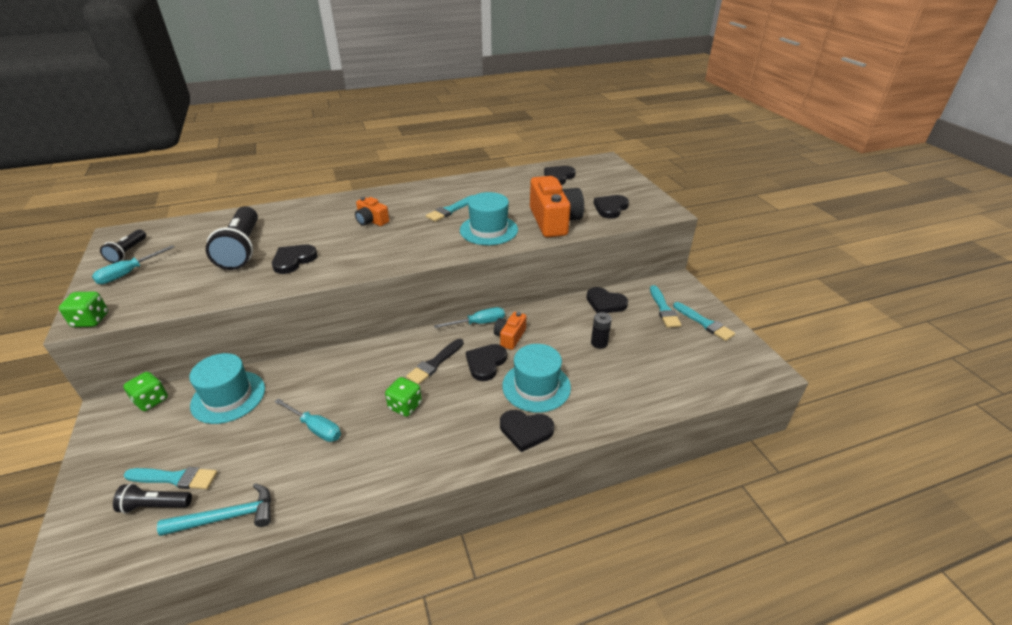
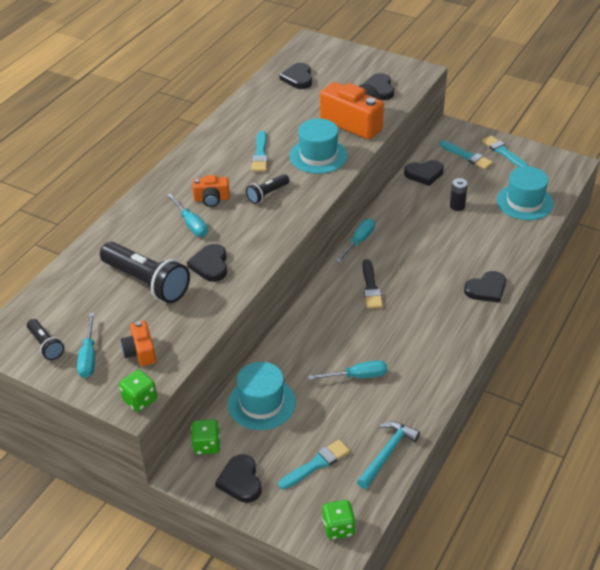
camera: 40 degrees left, 5 degrees up
black flashlight [113,483,192,514] -> black flashlight moved to [246,174,290,204]
green dice [385,377,422,417] -> green dice moved to [322,500,356,540]
black heart [466,344,507,381] -> black heart moved to [215,454,262,503]
orange camera [494,312,526,350] -> orange camera moved to [121,321,156,366]
turquoise hat [502,344,571,413] -> turquoise hat moved to [497,166,554,220]
turquoise brush [673,302,735,341] -> turquoise brush turned 135 degrees counterclockwise [482,136,529,167]
none -> turquoise screwdriver [167,193,208,237]

